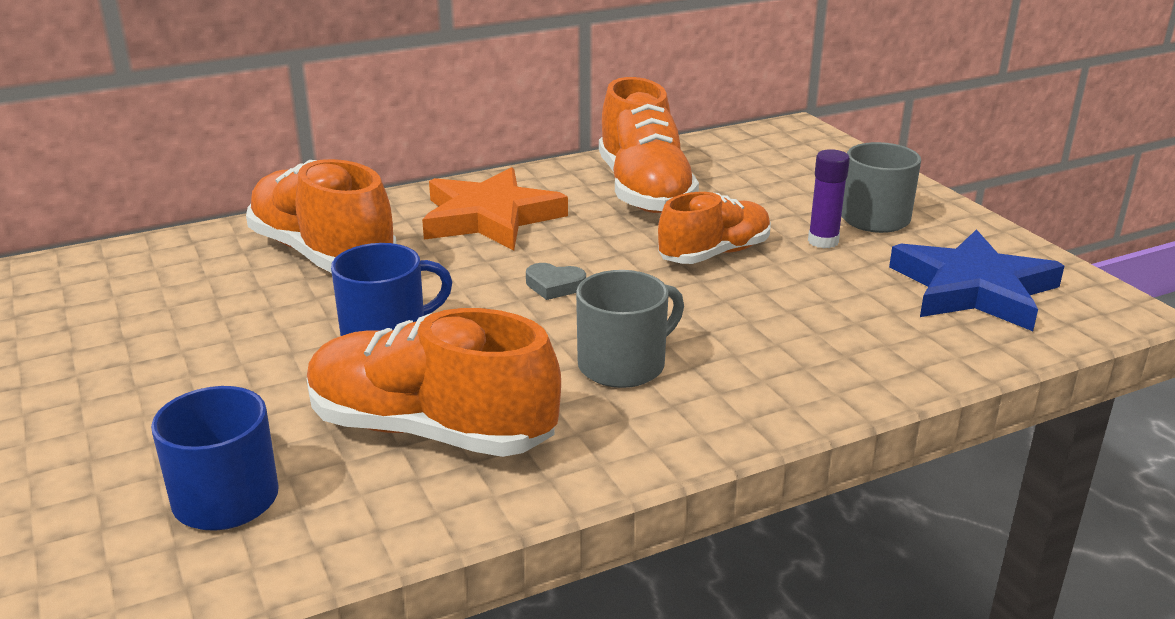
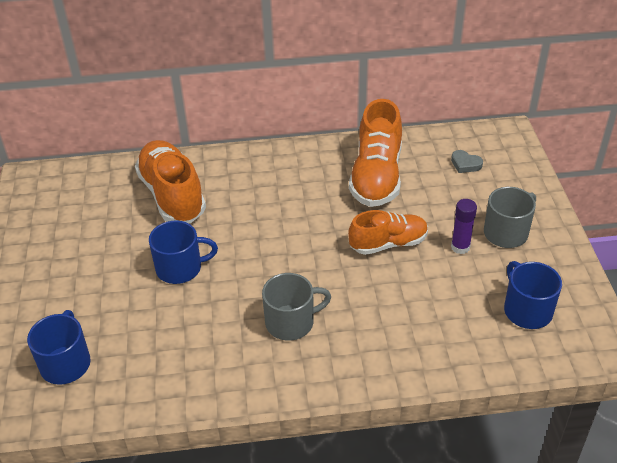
camera: 20 degrees right, 15 degrees up
orange shoe [307,308,561,457] -> none
orange star [422,167,568,250] -> none
grey heart [526,263,586,300] -> grey heart moved to [451,150,483,173]
blue star [889,229,1064,331] -> blue mug [504,261,562,329]

